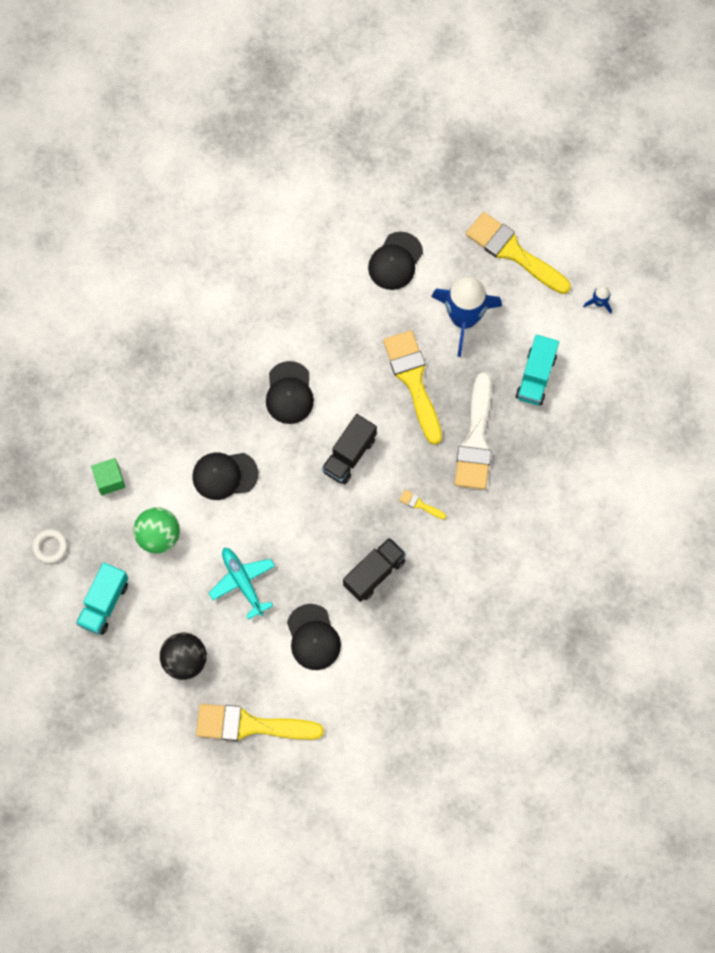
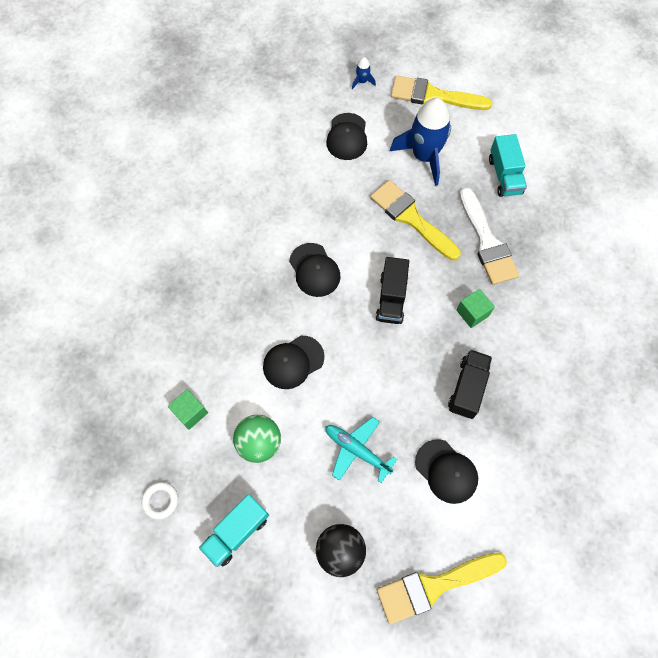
camera: 25 degrees left, 5 degrees down
turquoise truck [76,562,128,635] -> turquoise truck turned 45 degrees clockwise [199,494,269,567]
yellow brush [399,490,446,519] -> green cube [456,289,495,328]
blue rocket [583,286,612,314] -> blue rocket moved to [352,57,376,89]

